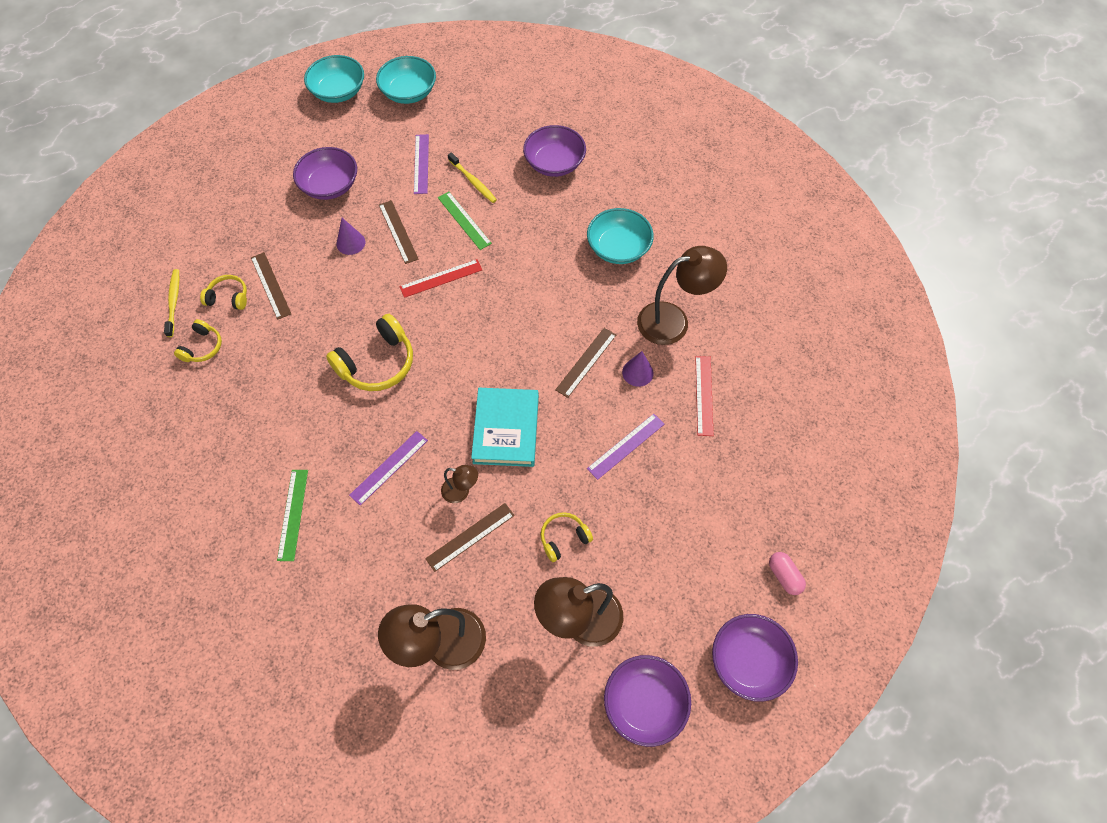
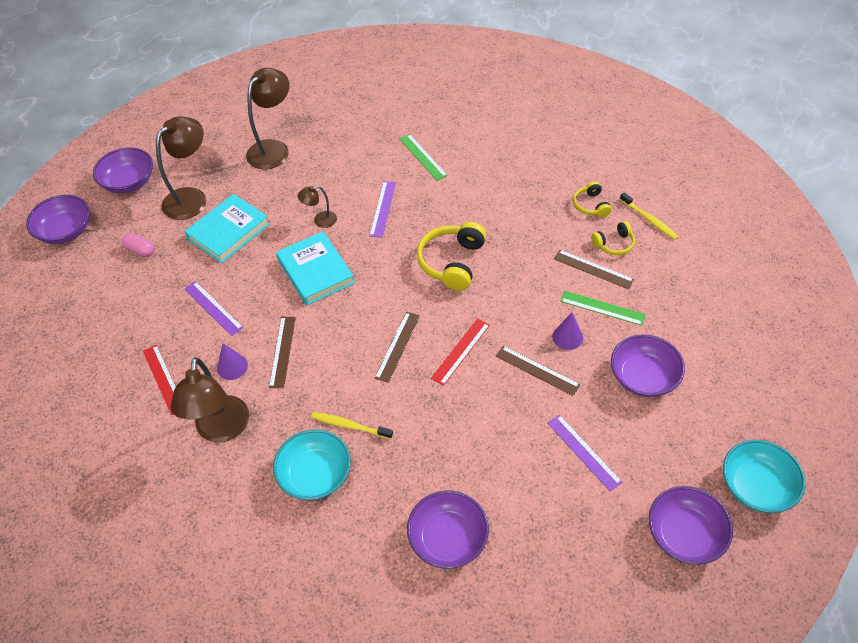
camera: 150 degrees right, 10 degrees down
turquoise bowl [376,56,436,104] -> purple bowl [649,486,733,565]
brown ruler [425,503,515,572] -> brown ruler moved to [375,312,420,383]
green ruler [438,192,492,250] -> green ruler moved to [560,291,646,326]
yellow toothbrush [448,152,497,203] -> yellow toothbrush moved to [311,412,393,439]
yellow headphones [541,512,593,562] -> turquoise book [184,194,270,263]
purple ruler [587,414,664,480] -> purple ruler turned 60 degrees counterclockwise [184,281,243,336]
brown lamp [637,246,727,345] -> brown lamp turned 45 degrees counterclockwise [170,357,249,442]
pink capsule [769,552,806,595] -> pink capsule moved to [122,233,155,257]

